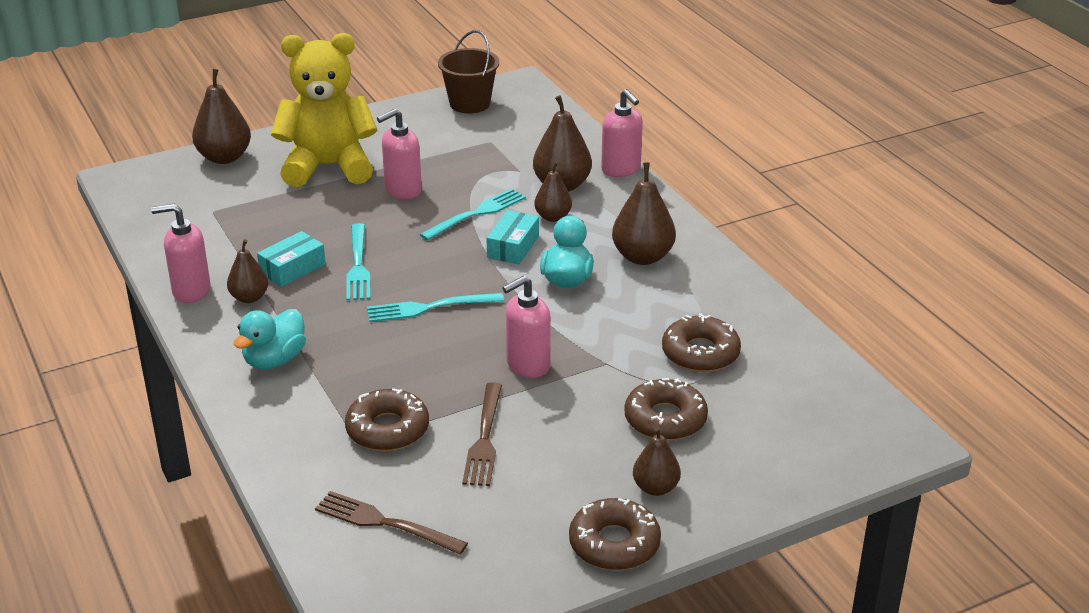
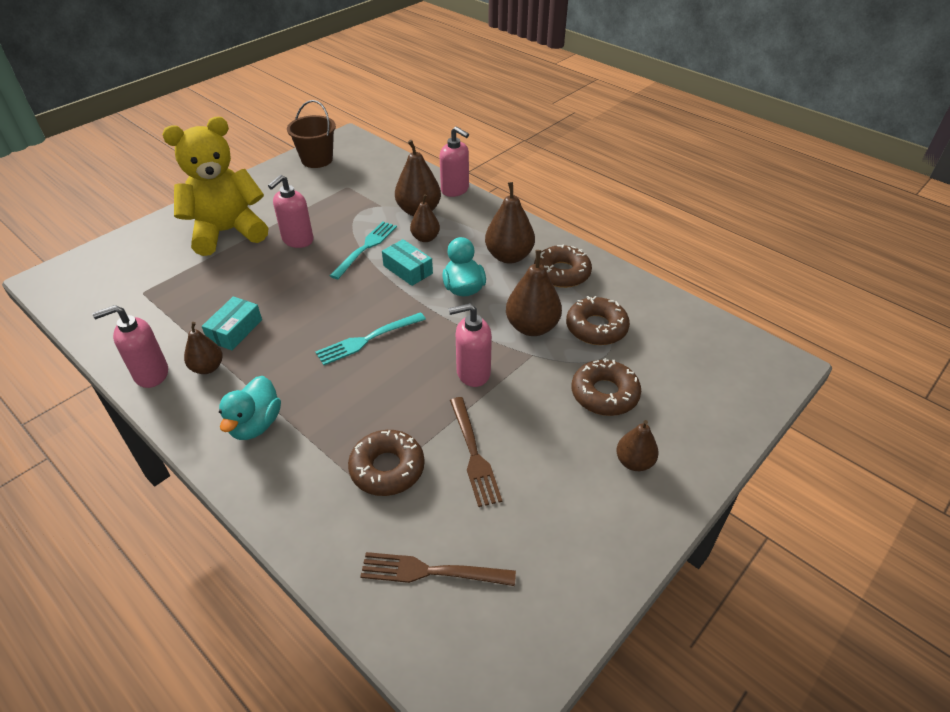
camera: 20 degrees left, 10 degrees up
brown pear [192,69,251,164] -> brown pear moved to [506,250,562,336]
turquoise fork [346,223,370,301] -> none
turquoise box [487,210,539,264] -> turquoise box turned 45 degrees counterclockwise [382,239,433,286]
pink soap dispenser [502,276,551,378] -> pink soap dispenser turned 45 degrees clockwise [448,303,492,387]
brown donut [569,498,661,570] -> brown donut moved to [534,244,592,288]

